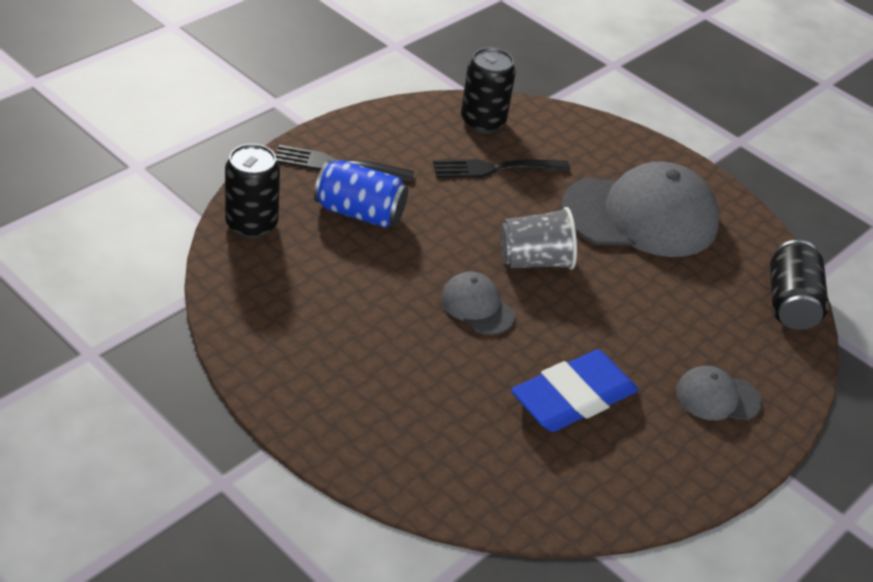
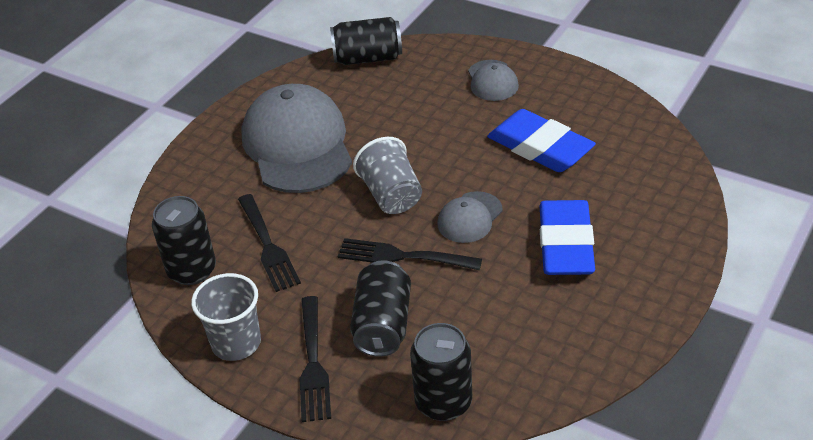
camera: 95 degrees left, 0 degrees up
blue can [314,160,408,228] -> black can [350,260,411,357]
none -> grey cup [191,273,261,361]
none -> black fork [338,238,482,270]
none -> blue eraser [540,200,595,275]

